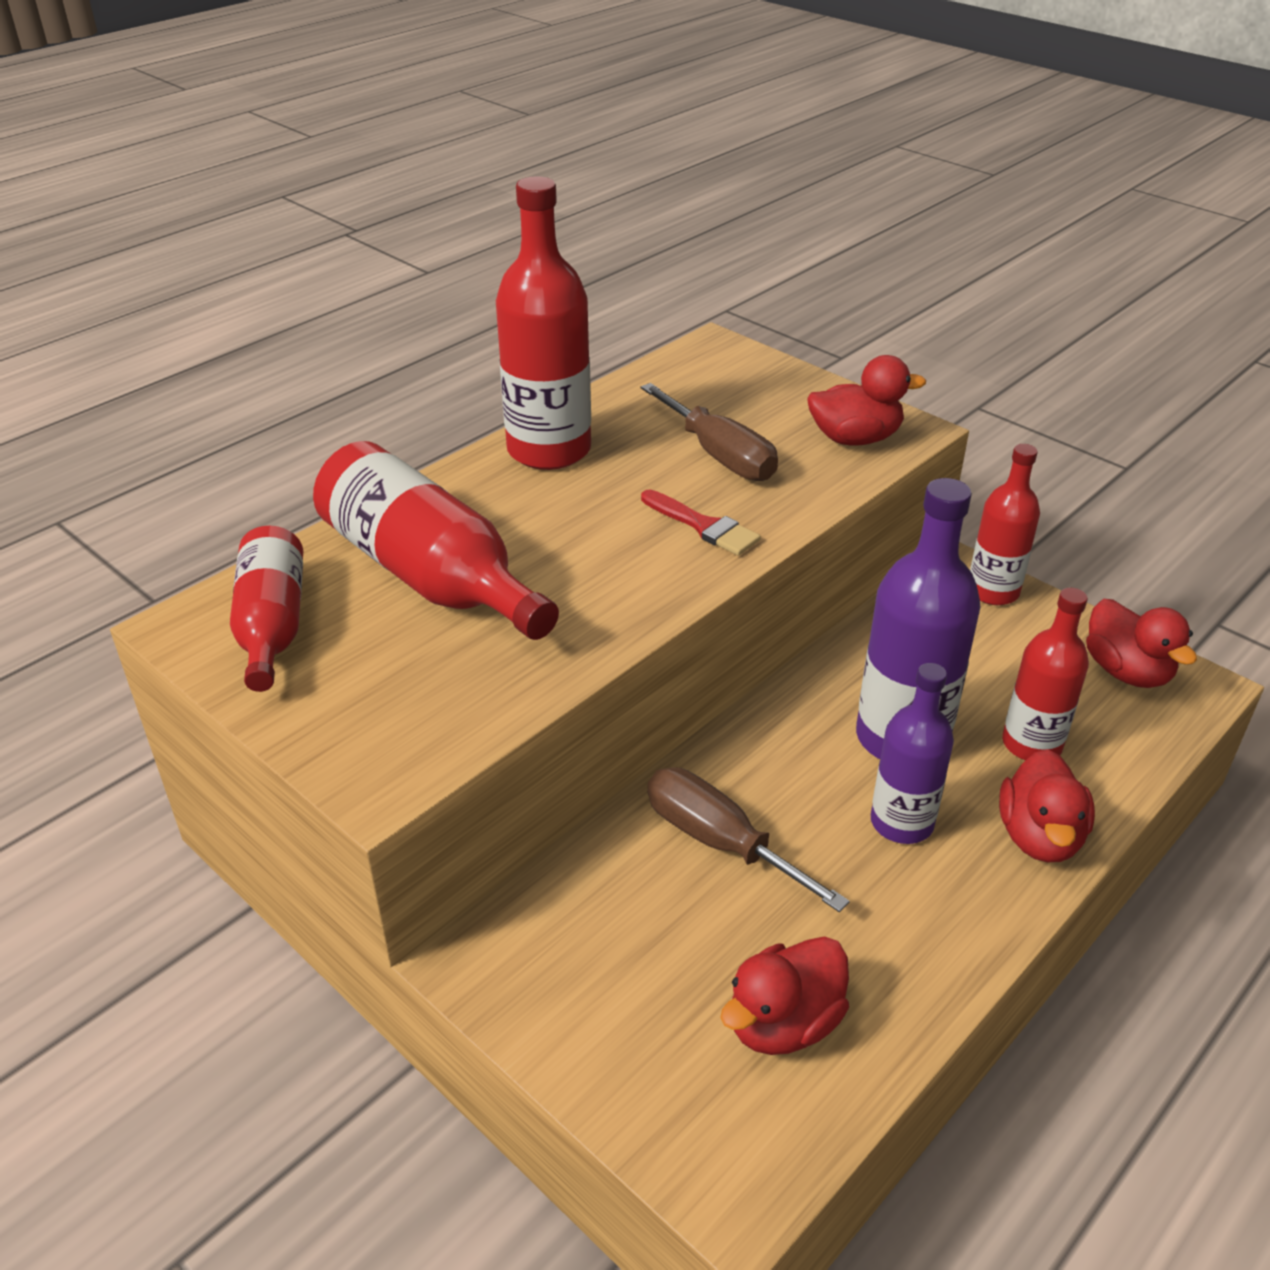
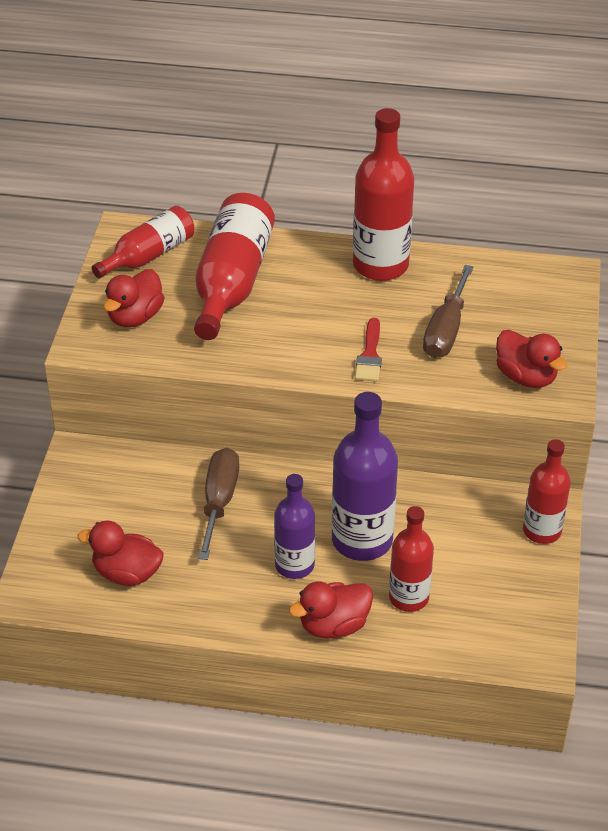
camera: 55 degrees right, 5 degrees up
red duck [1086,599,1197,688] -> red duck moved to [103,269,165,327]

